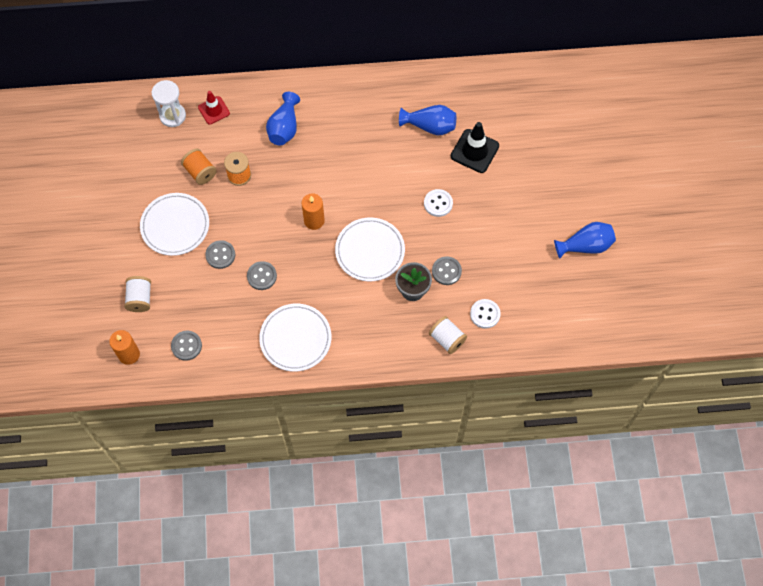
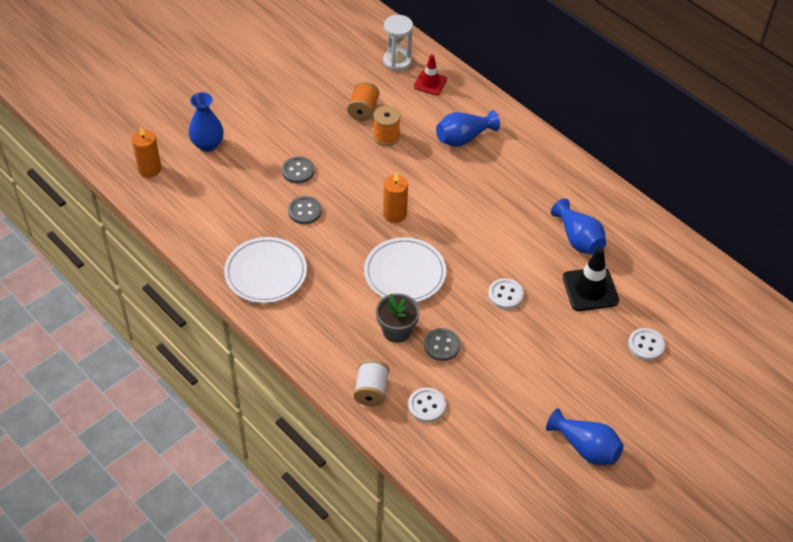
camera: 50 degrees right, 15 degrees down
white spool [124,276,151,312] -> blue vase [189,92,224,152]
white plate [140,193,209,256] -> none
grey button [171,331,202,361] -> none
none -> white button [628,328,665,361]

